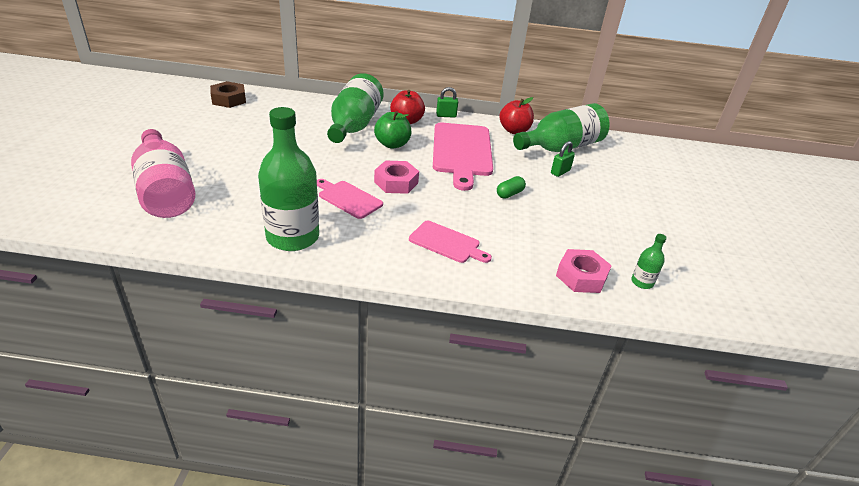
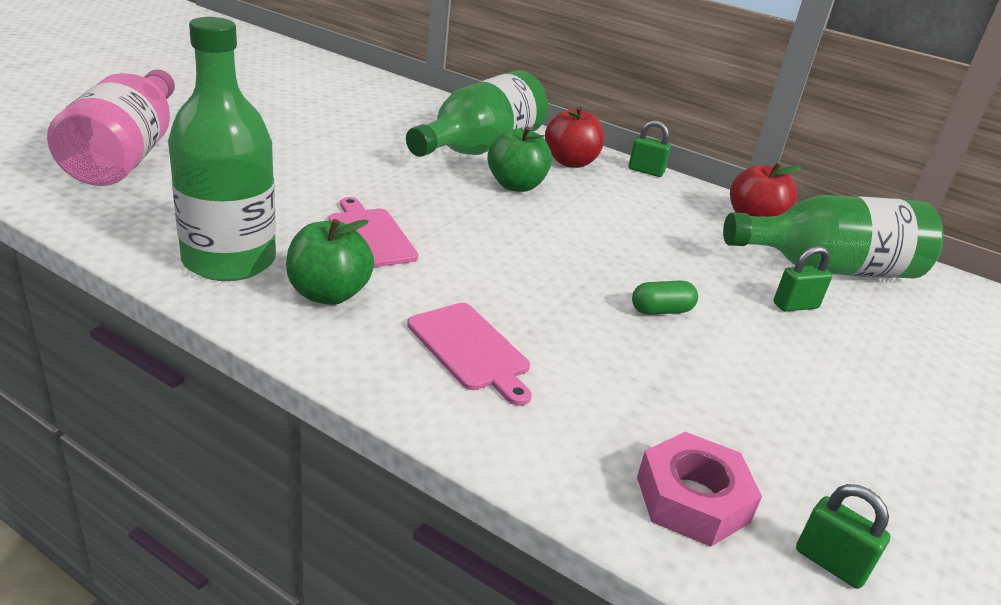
camera: 25 degrees right, 5 degrees down
brown nut [210,81,246,108] -> none
pink nut [374,160,419,194] -> none
pink cutting board [433,123,493,191] -> none
green bottle [631,234,667,289] -> green padlock [796,484,890,589]
none -> green apple [286,219,374,305]

